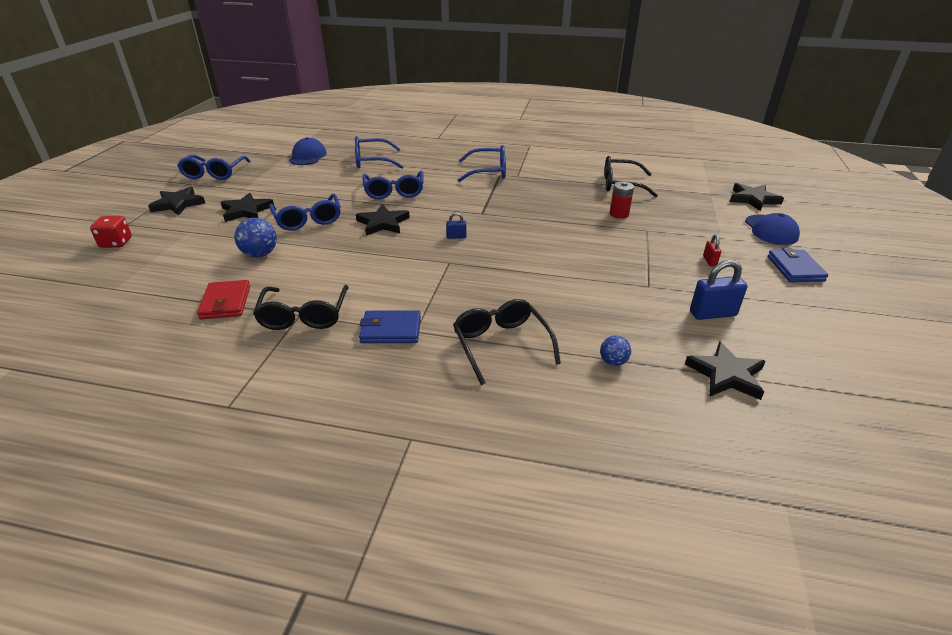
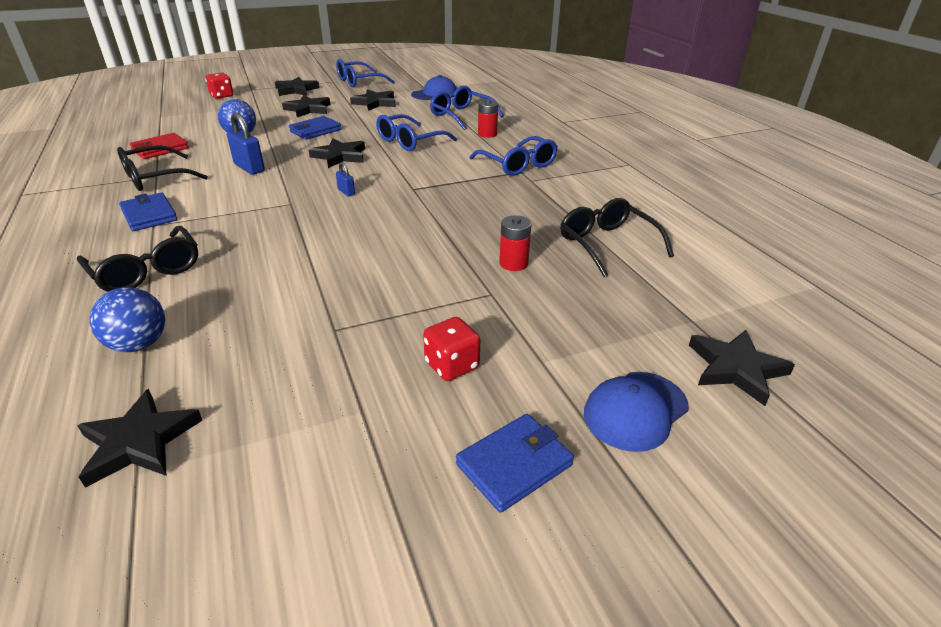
camera: 55 degrees right, 0 degrees up
blue glasses [269,194,341,231] -> blue wallet [289,116,342,140]
black glasses [453,299,561,385] -> black glasses turned 105 degrees clockwise [77,226,198,292]
blue ball [600,336,631,366] -> blue ball [90,287,165,352], size x1.67
blue padlock [690,260,747,320] -> blue padlock moved to [227,112,265,175]
red padlock [703,235,721,266] -> red dice [423,317,480,381]
none -> black star [350,89,396,111]
none -> red battery [478,99,498,138]

